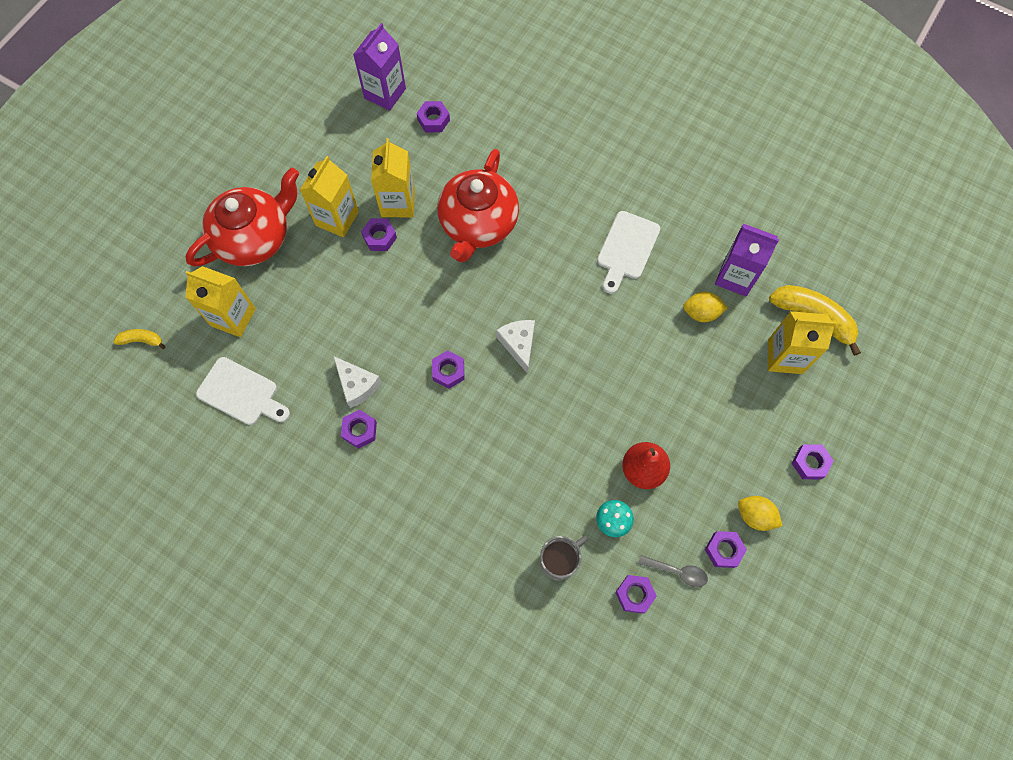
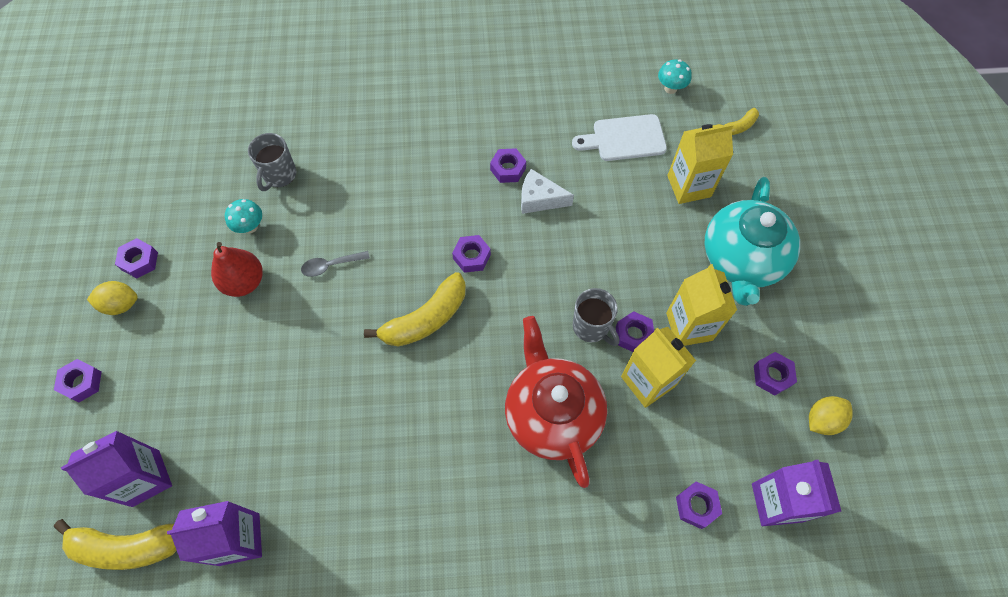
camera: 145 degrees right, 5 degrees down
red teapot [186,168,299,267] -> turquoise teapot [704,177,800,306]
white cheese [496,320,535,374] -> yellow banana [364,272,466,347]
white cutting board [597,211,660,294] -> none
purple nut [615,575,657,614] -> purple nut moved to [754,352,797,395]
grey spoon [638,555,708,587] -> grey spoon moved to [301,251,370,277]
yellow lemon [683,292,728,322] -> yellow lemon moved to [809,396,853,435]
yellow carton [768,311,837,374] -> purple carton [61,431,172,507]
none -> grey mug [573,288,619,346]
none -> turquoise mushroom [658,59,692,94]

